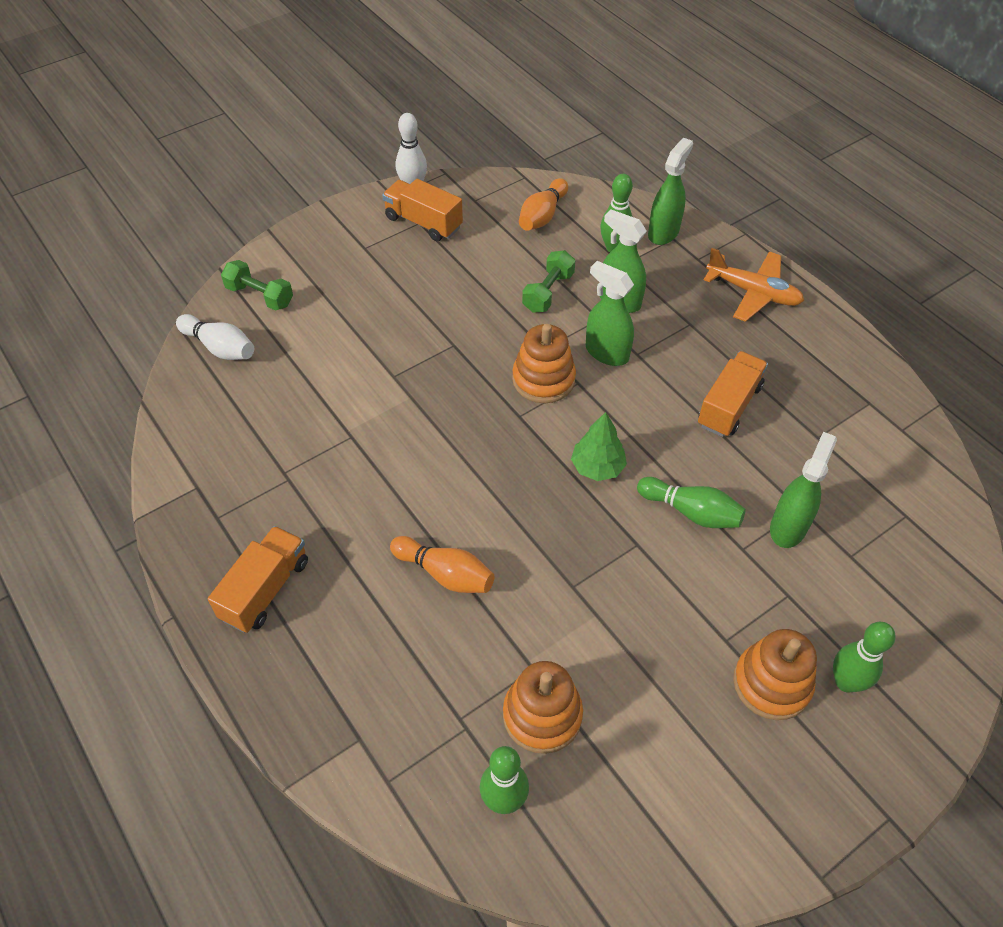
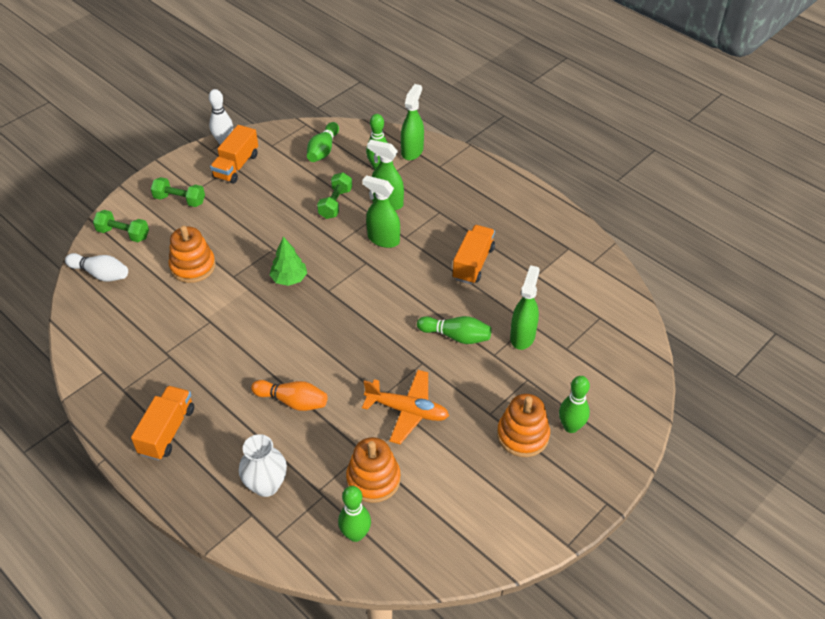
camera: 10 degrees left, 5 degrees down
orange truck [382,179,463,241] -> orange truck turned 90 degrees counterclockwise [210,125,258,184]
orange stacking toy [512,324,576,403] -> orange stacking toy moved to [168,226,216,283]
orange bowling pin [519,178,568,231] -> green bowling pin [307,122,339,162]
green tree [571,412,627,481] -> green tree moved to [270,236,307,286]
orange plane [704,248,804,322] -> orange plane moved to [362,370,449,444]
none -> green dumbbell [151,177,205,207]
none -> white vase [239,434,287,497]

